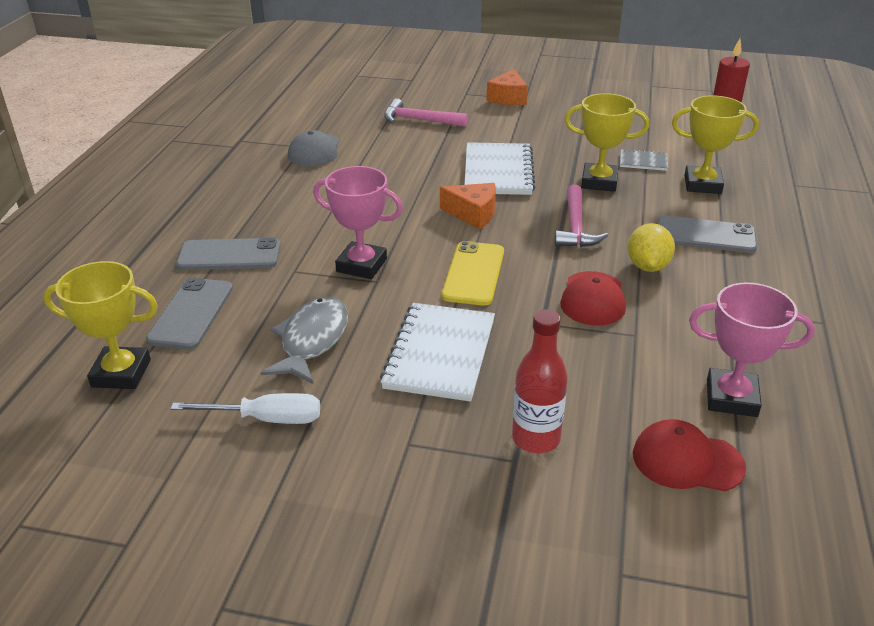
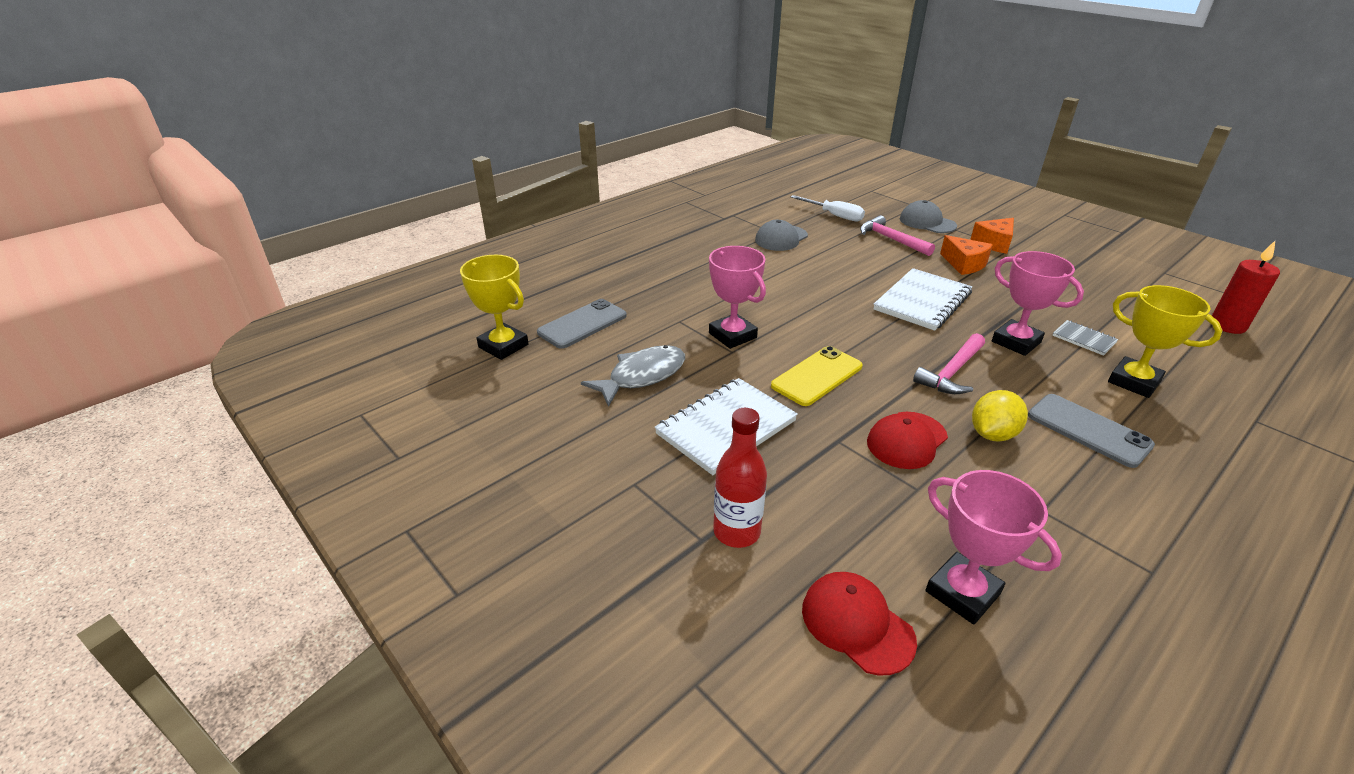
camera: 35 degrees right, 0 degrees up
white screwdriver [171,393,320,424] -> white screwdriver moved to [791,195,865,221]
grey phone [176,238,280,270] -> none
orange cheese [440,183,496,229] -> orange cheese moved to [940,235,993,275]
yellow trophy [565,93,649,192] -> pink trophy [992,251,1084,356]
none -> grey cap [900,200,957,233]

